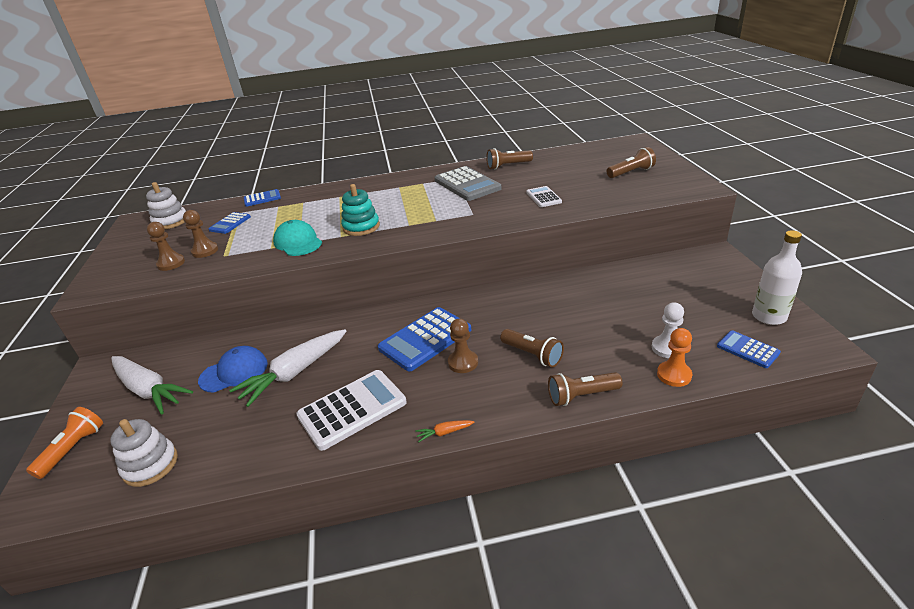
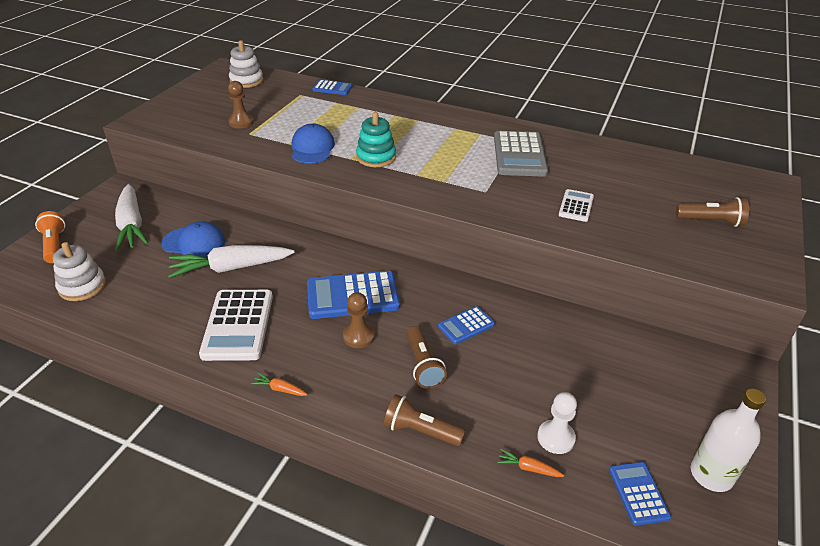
camera: 30 degrees right, 5 degrees up
orange flashlight [26,407,103,479] -> orange flashlight turned 75 degrees counterclockwise [35,211,65,263]
brown pawn [147,222,185,271] -> none
blue calculator [209,212,251,234] -> blue calculator moved to [438,306,495,344]
turquoise cap [273,220,322,256] -> blue cap [292,123,335,164]
white calculator [296,370,407,451] -> white calculator turned 90 degrees clockwise [199,290,273,361]
brown flashlight [486,148,533,170] -> none
orange pawn [657,328,692,387] -> orange carrot [497,449,564,477]

